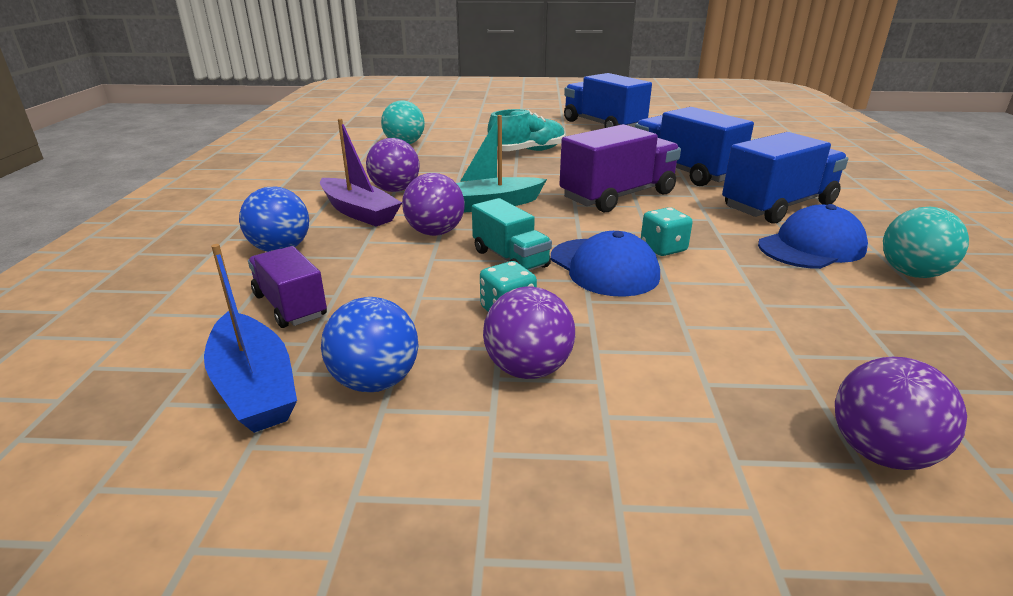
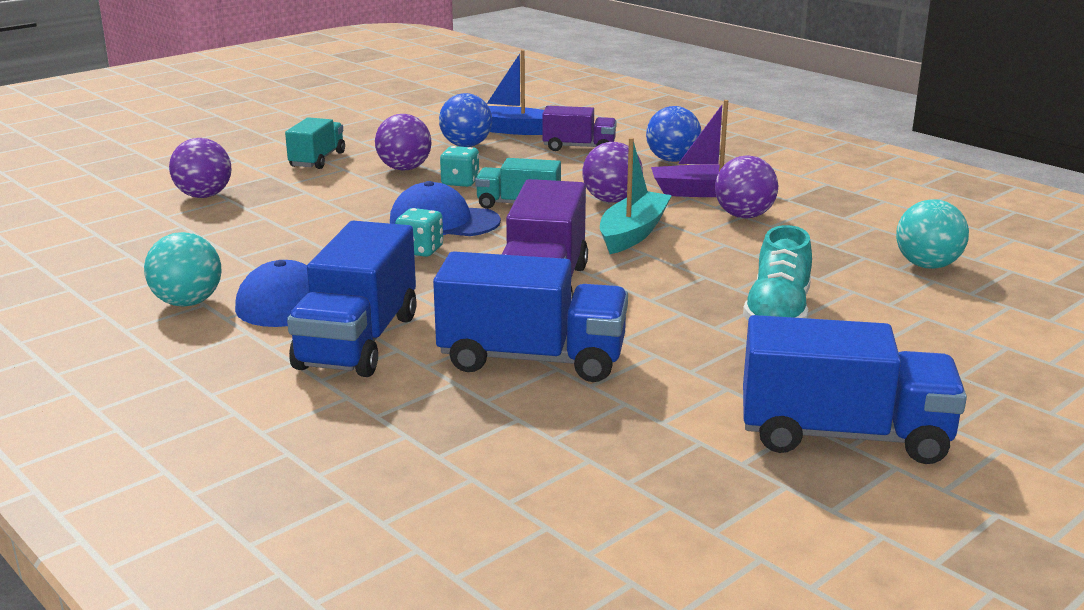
camera: 135 degrees right, 5 degrees down
none -> turquoise truck [285,117,345,169]

